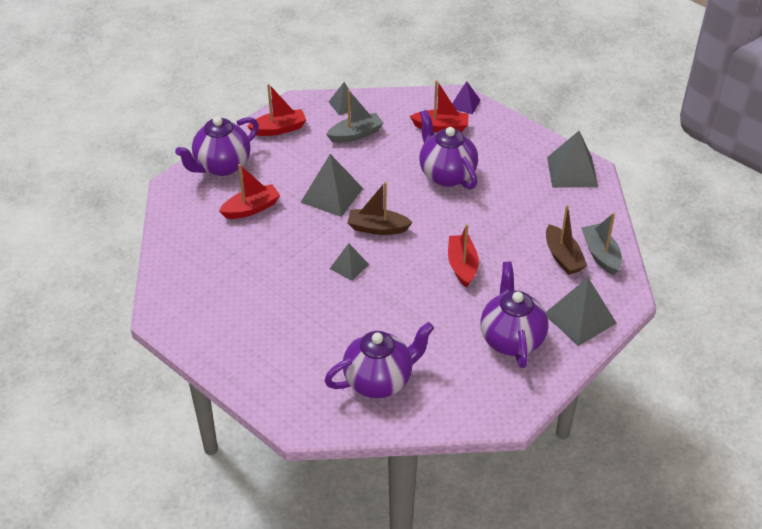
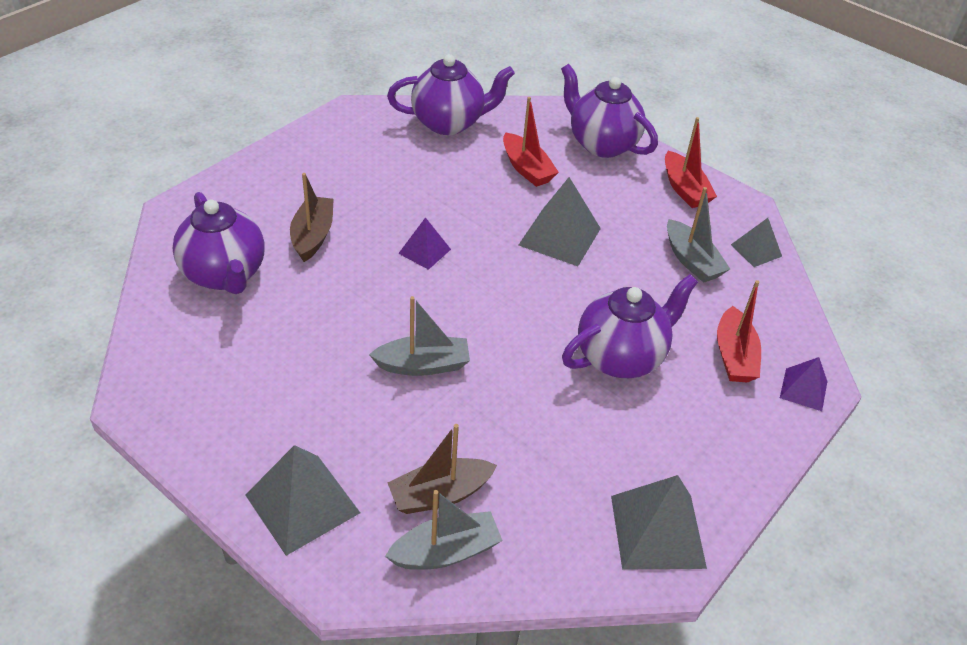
camera: 85 degrees right, 0 degrees up
grey pyramid [330,243,369,281] -> purple pyramid [398,217,451,270]
brown boat [348,182,413,235] -> brown boat moved to [290,173,334,262]
red boat [448,224,479,288] -> grey boat [369,296,470,376]
purple teapot [480,262,548,368] -> purple teapot moved to [387,54,515,135]

